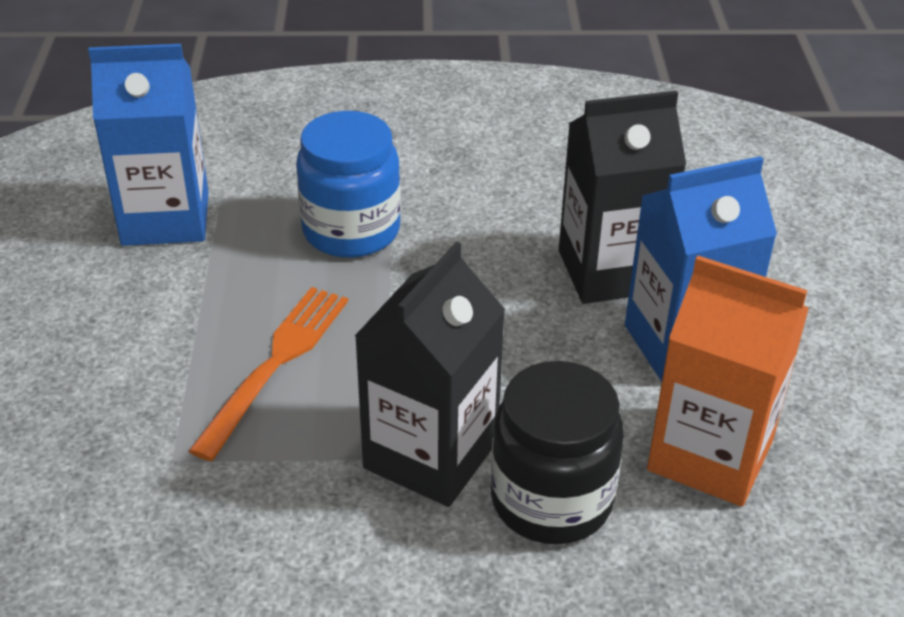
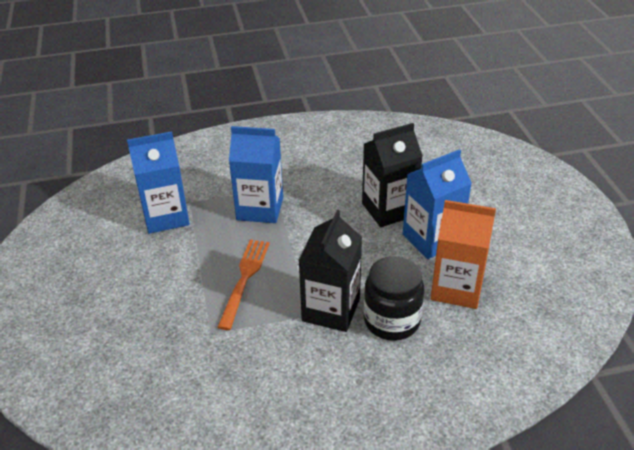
camera: 10 degrees left, 0 degrees up
blue jar [296,111,401,258] -> blue carton [229,126,283,223]

